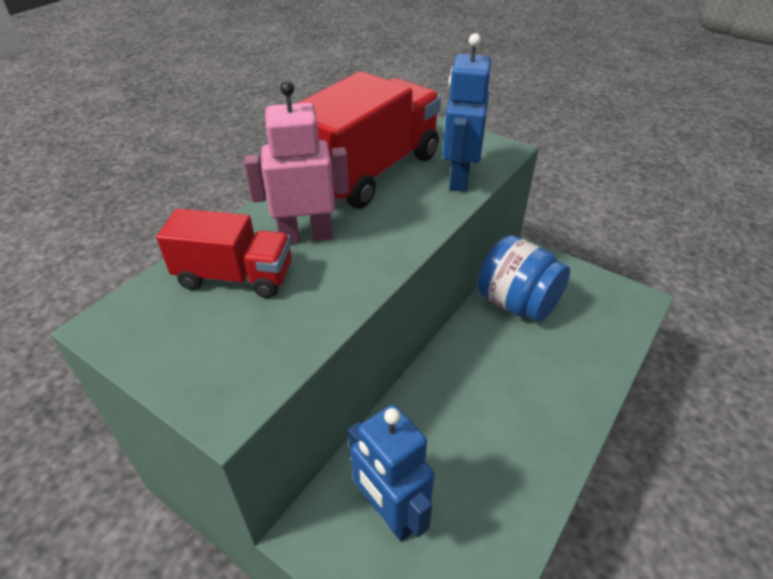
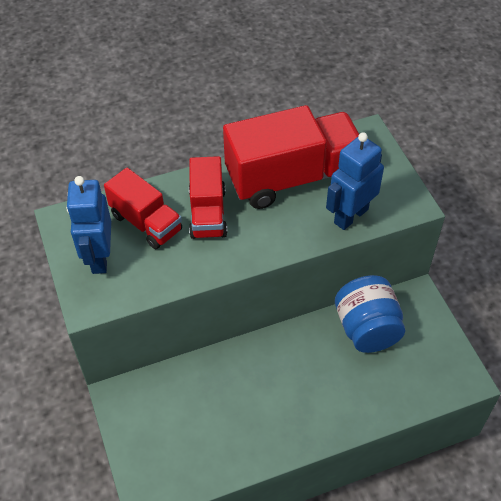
camera: 35 degrees right, 10 degrees up
pink robot [244,81,349,244] -> red truck [189,156,227,239]
blue robot [348,405,434,542] -> blue robot moved to [66,176,111,274]

